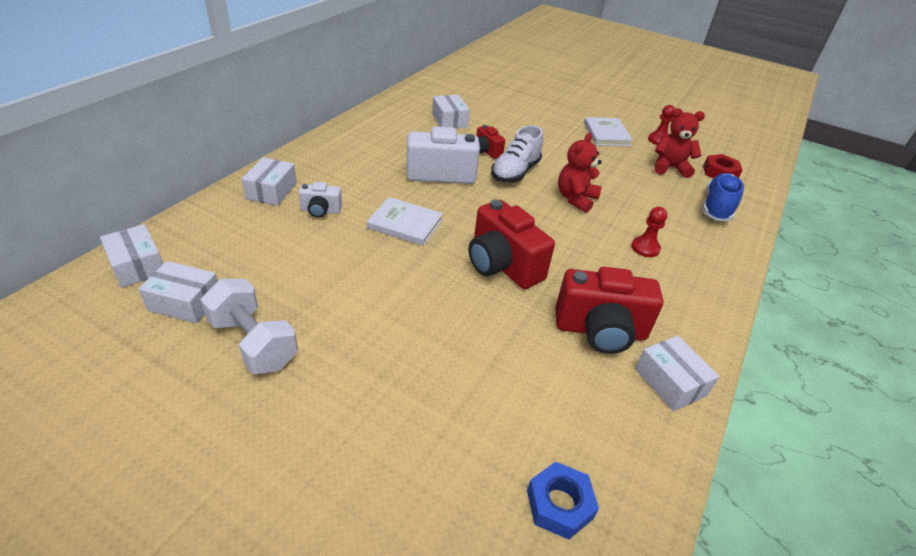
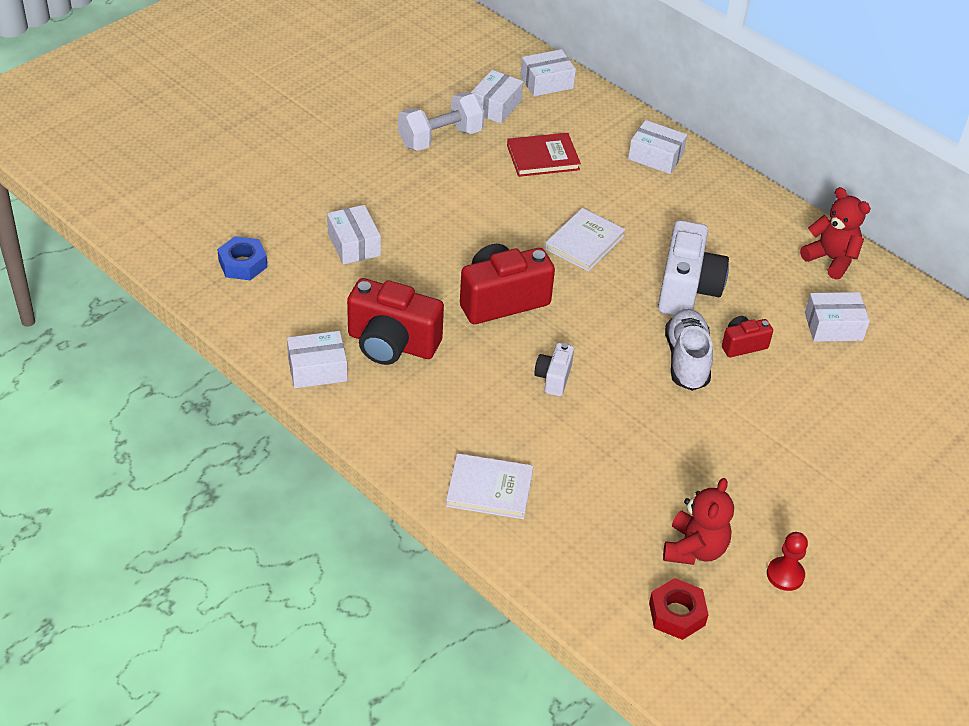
camera: 105 degrees right, 5 degrees up
white camera [298,182,342,218] -> white camera moved to [534,343,574,397]
white shoe [491,125,543,182] -> white shoe turned 45 degrees clockwise [665,309,713,391]
red camera [555,267,663,354] -> red camera turned 90 degrees counterclockwise [347,278,444,365]
red teddy bear [558,133,602,213] -> red teddy bear moved to [800,187,871,279]
white book [584,117,633,146] -> white book moved to [446,453,533,519]
red pawn [631,207,668,257] -> none
blue shoe [702,173,744,221] -> none
none -> white box [327,205,381,264]
none -> red book [507,133,581,177]

